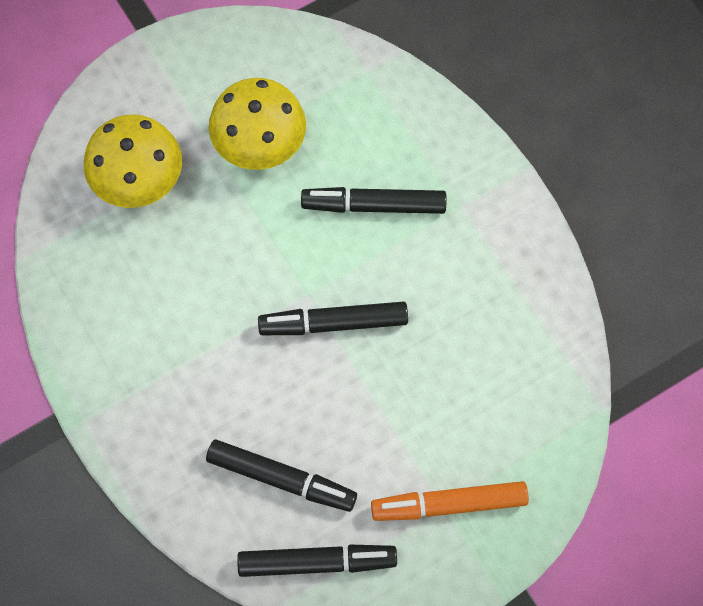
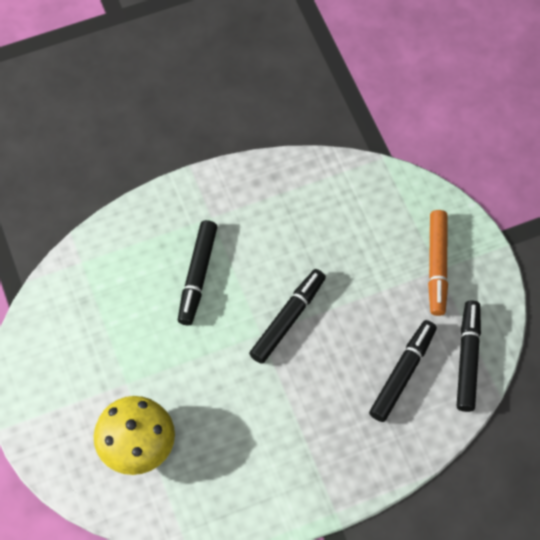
camera: 80 degrees left, 5 degrees down
yellow mushroom [209,78,306,170] -> none
black marker [258,301,408,335] -> black marker turned 150 degrees counterclockwise [249,269,326,364]

